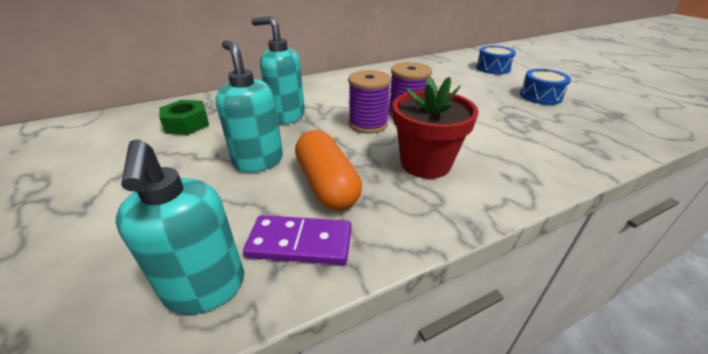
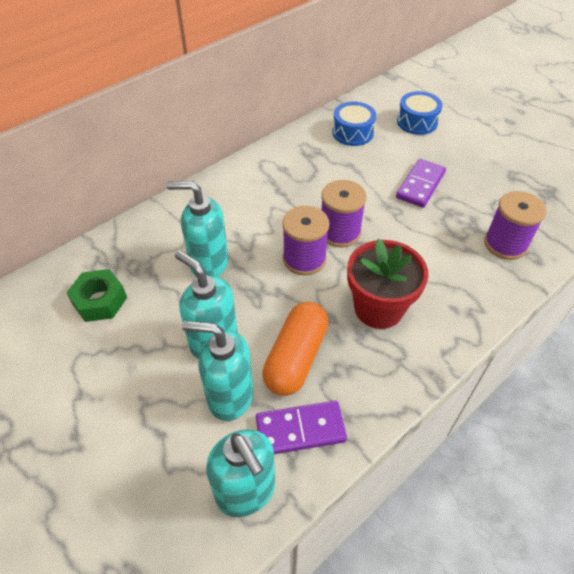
camera: 15 degrees left, 15 degrees up
orange capsule [295,130,362,211] -> orange capsule turned 60 degrees clockwise [262,302,328,396]
blue drum [520,69,571,105] -> blue drum moved to [332,102,376,146]
none -> turquoise soap dispenser [182,321,254,421]
none -> purple domino [396,159,446,208]
none -> purple spool [484,191,546,260]

